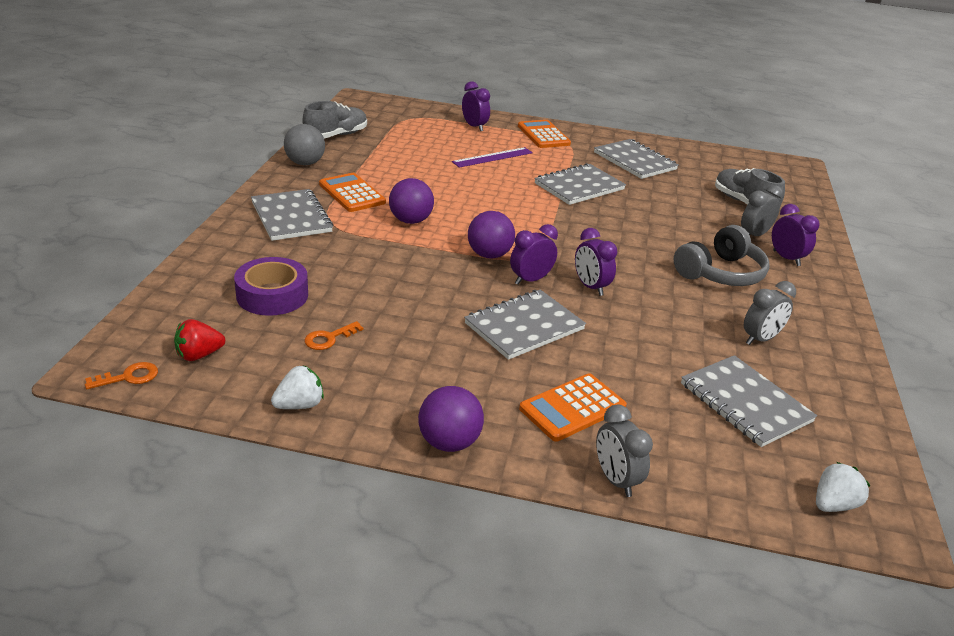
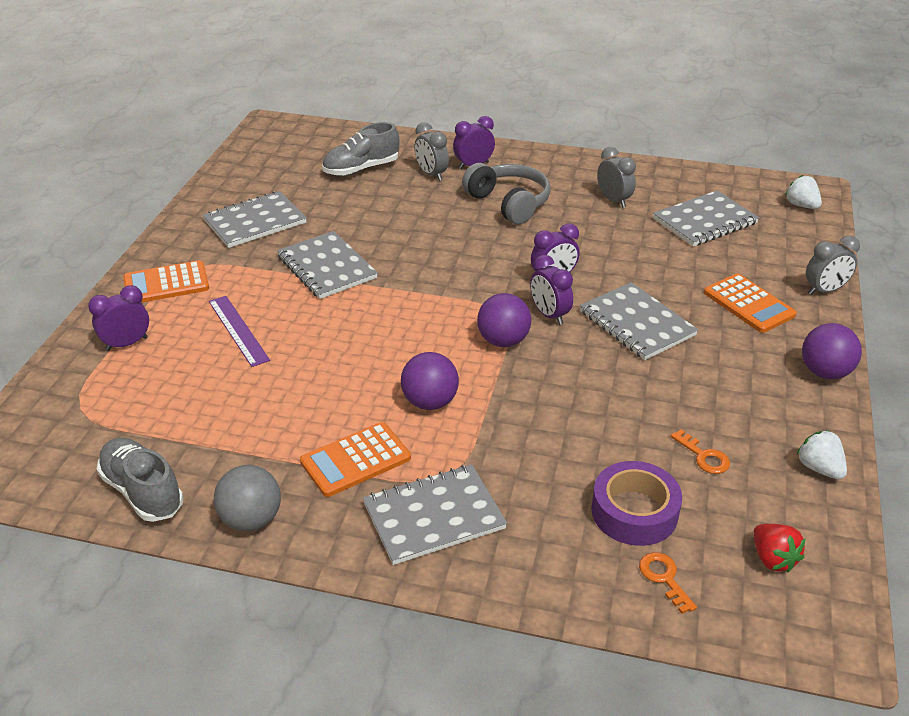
camera: 85 degrees left, 5 degrees up
orange key [85,362,158,389] -> orange key moved to [639,552,697,614]

